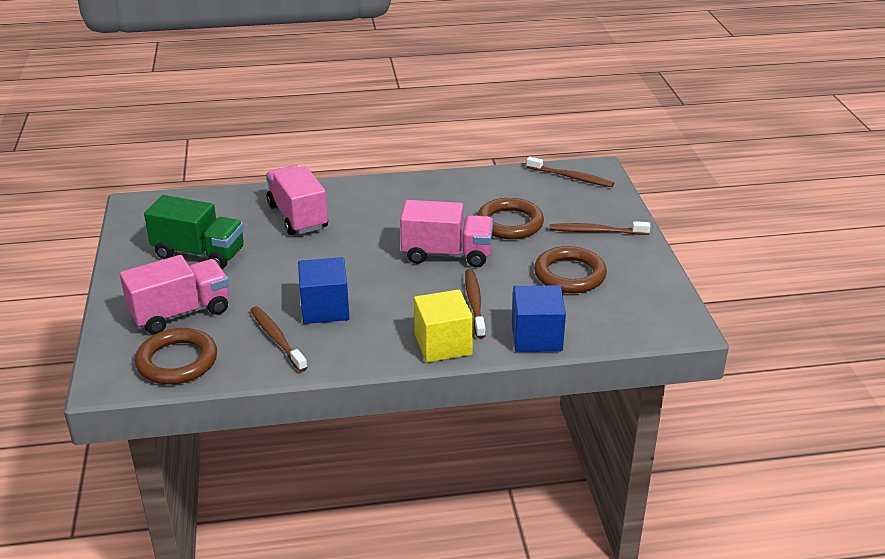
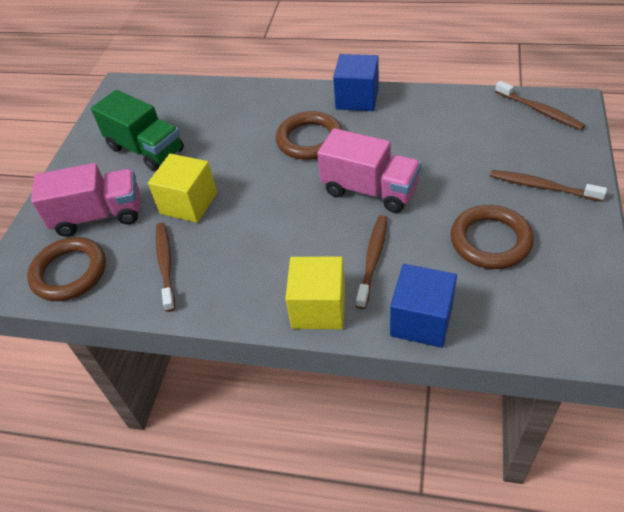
camera: 25 degrees right, 15 degrees up
pink truck [266,165,328,235] -> none
blue cube [298,257,349,324] -> blue cube moved to [333,54,379,111]
brown ring [477,198,544,239] -> brown ring moved to [276,111,342,160]
none -> yellow cube [148,153,217,223]

